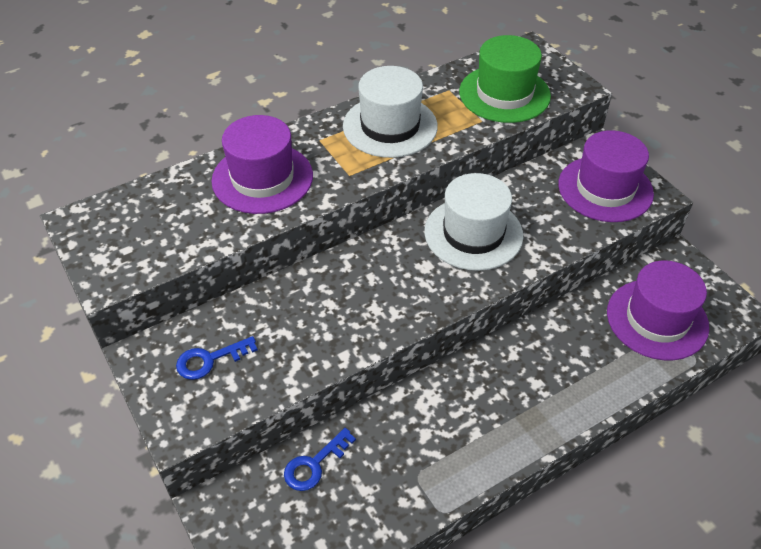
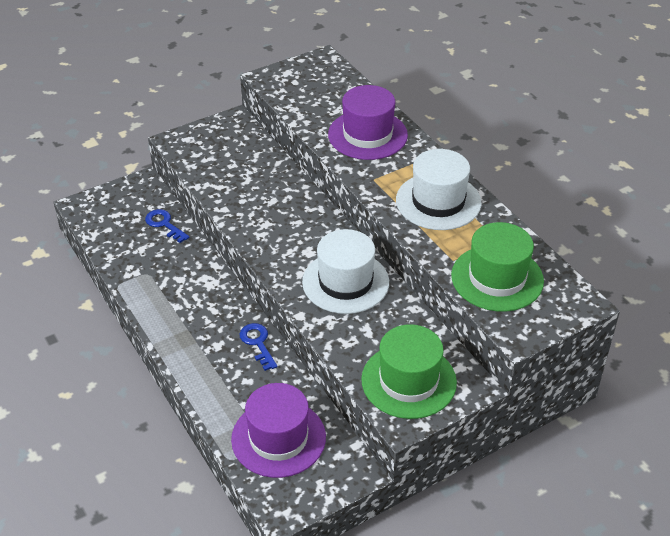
camera: 90 degrees right, 5 degrees down
blue key [176,336,258,380] -> blue key moved to [240,323,278,371]
purple hat [558,130,654,222] -> green hat [361,324,457,419]

